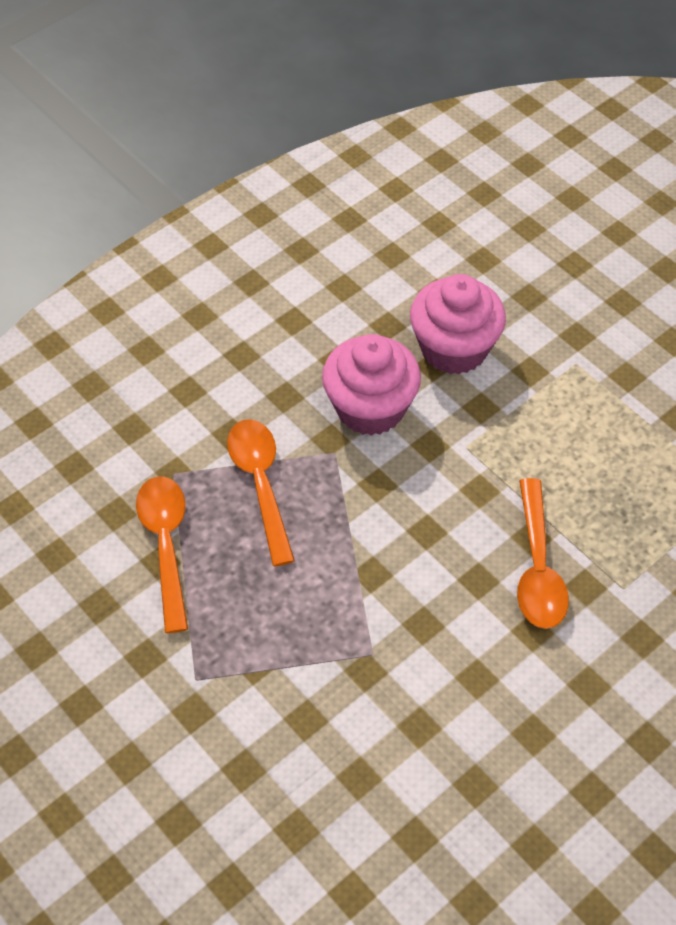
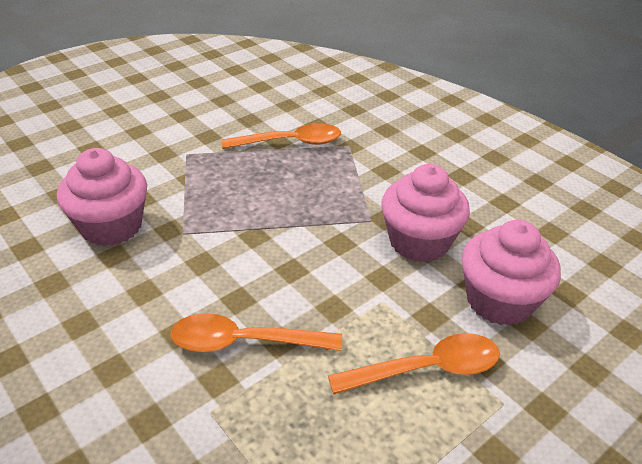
camera: 90 degrees right, 15 degrees down
orange spoon [227,419,295,566] -> orange spoon moved to [328,333,500,395]
none -> pink cupcake [57,148,147,246]

